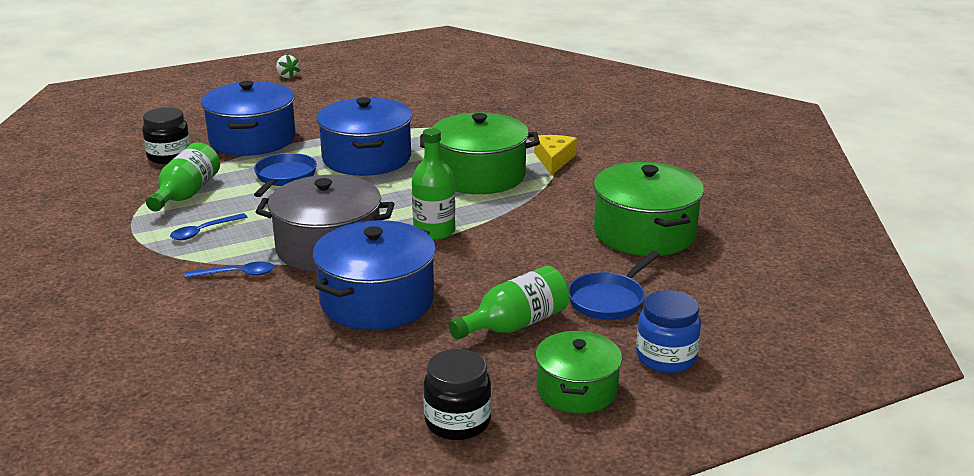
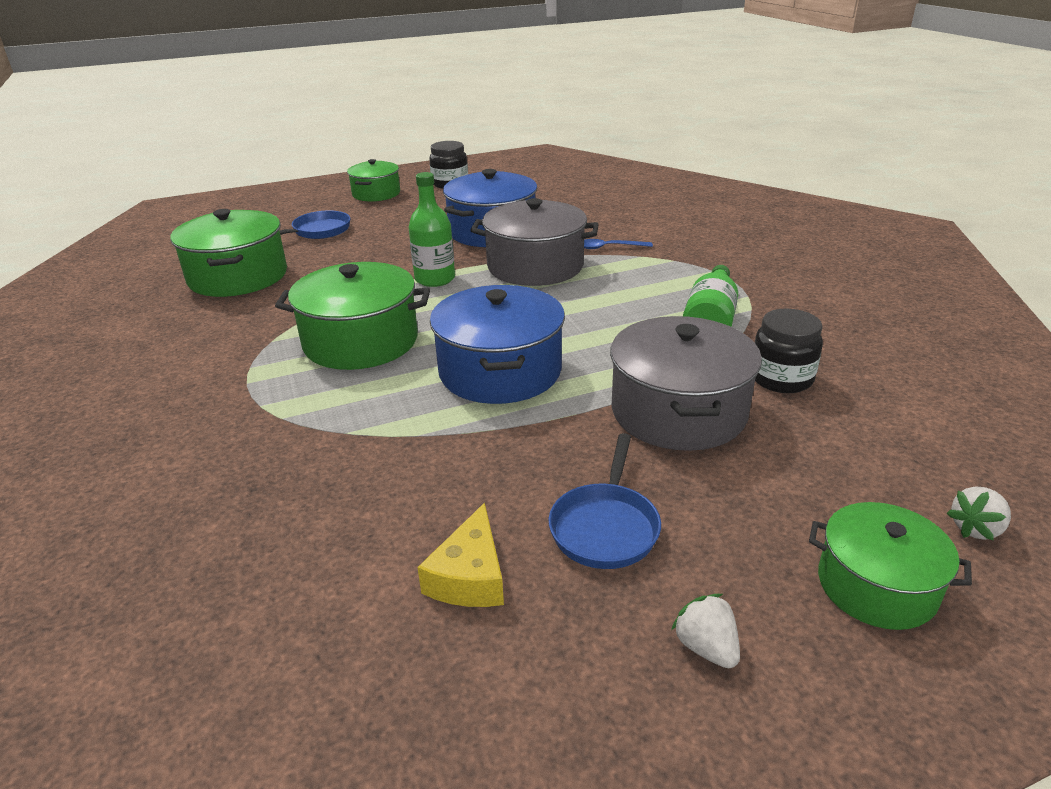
camera: 175 degrees left, 5 degrees up
blue spoon [170,213,247,240] -> none
blue pot [201,81,296,156] -> grey pot [610,316,762,451]
blue pan [254,153,317,197] -> blue pan moved to [548,433,661,569]
green bottle [449,266,569,340] -> none
yellow cheese [534,135,577,175] -> yellow cheese moved to [417,503,504,607]
blue jar [636,290,701,373] -> none
none -> green pot [809,502,972,630]
none -> white strawberry [947,486,1011,541]

